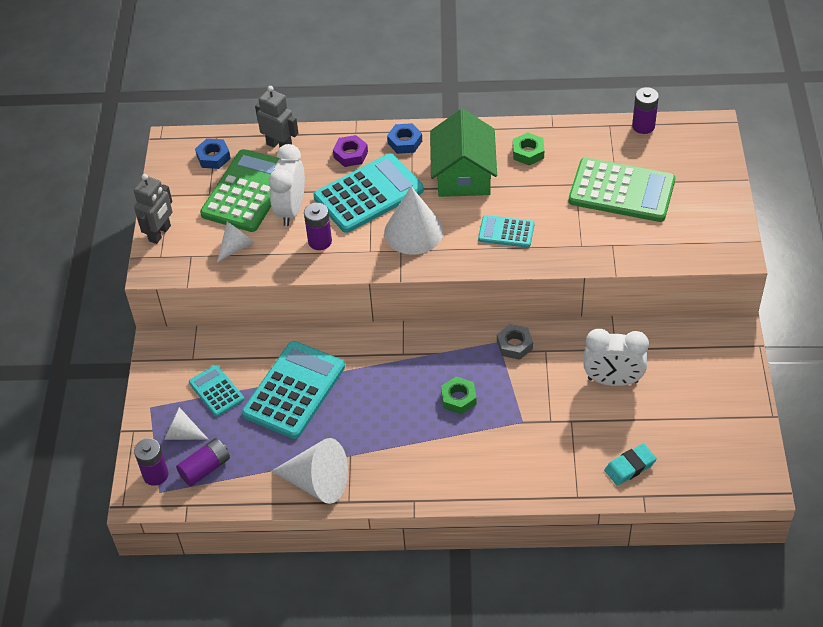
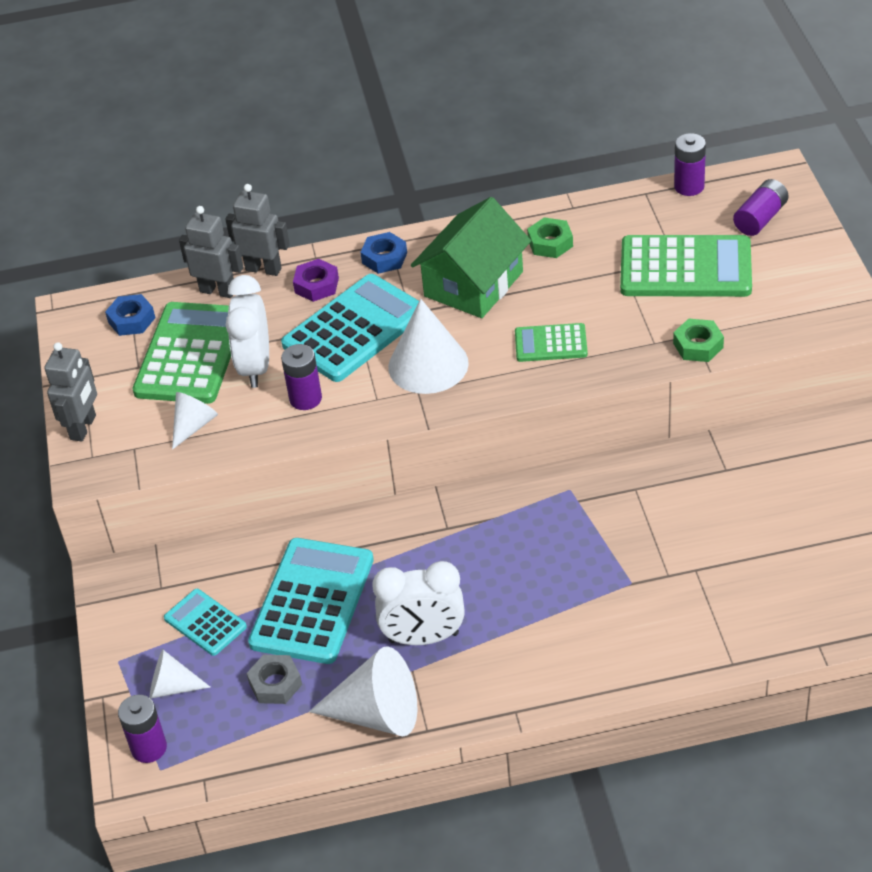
camera: 10 degrees left, 5 degrees down
purple battery [176,438,230,486] -> purple battery moved to [733,179,789,236]
green house [430,109,497,197] -> green house turned 45 degrees clockwise [411,197,531,318]
green nut [441,377,477,414] -> green nut moved to [673,319,724,362]
turquoise calculator [478,215,534,248] -> green calculator [515,323,588,362]
grey nut [497,324,533,360] -> grey nut moved to [246,655,302,704]
white clock [584,329,649,386] -> white clock moved to [372,561,465,645]
turquoise eraser [604,444,657,486] -> none
none -> grey robot [225,184,290,276]

